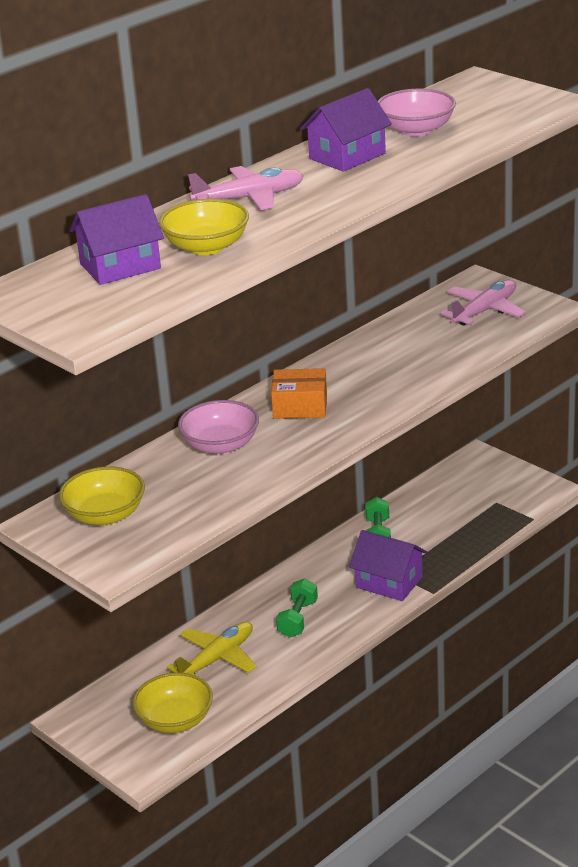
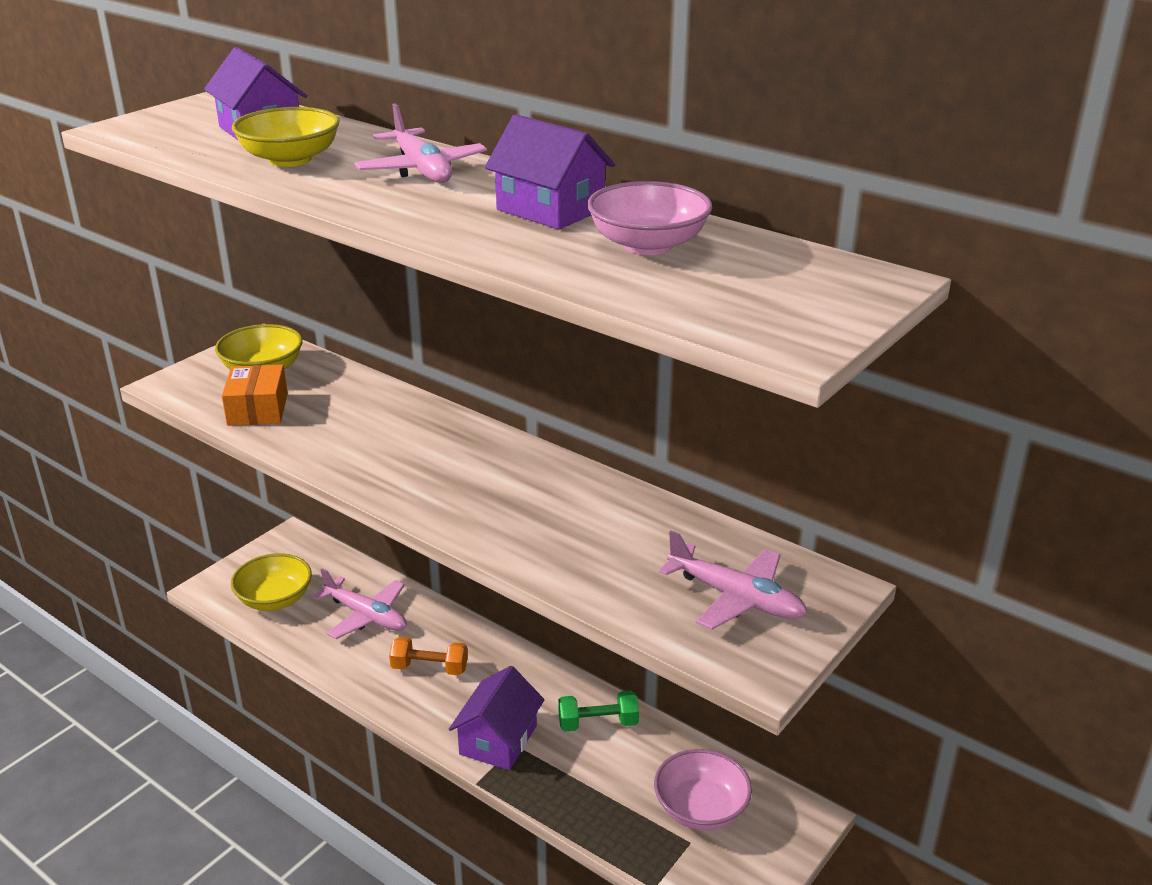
camera: 80 degrees right, 0 degrees up
yellow plane [167,622,257,676] -> pink plane [312,568,407,639]
pink bowl [178,400,259,454] -> pink bowl moved to [654,749,752,830]
orange box [271,368,327,419] -> orange box moved to [222,364,288,426]
green dumbbell [276,578,318,638] -> orange dumbbell [389,637,468,675]

